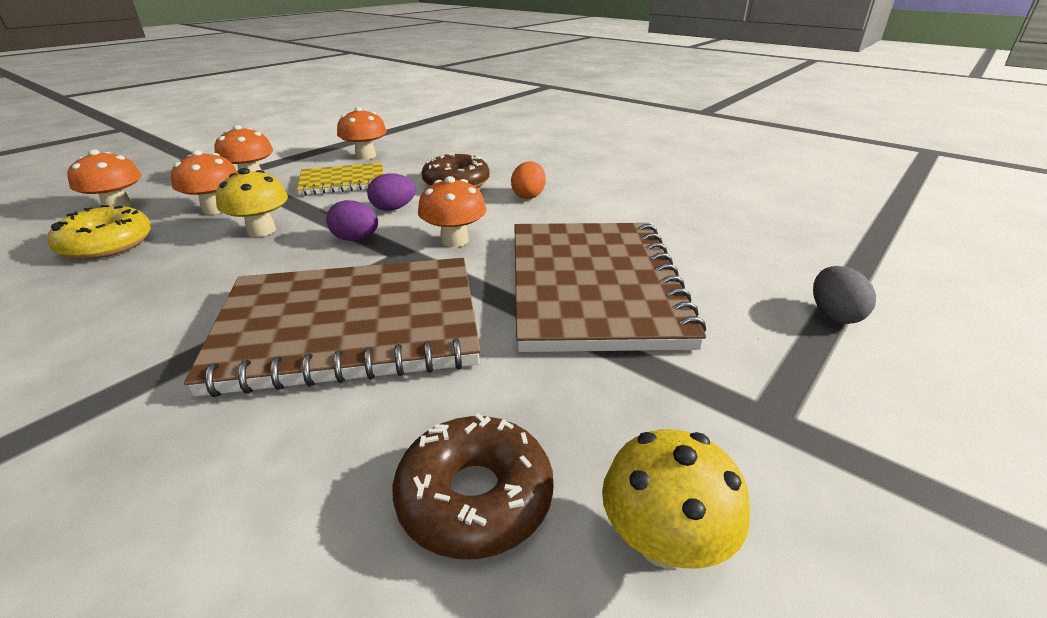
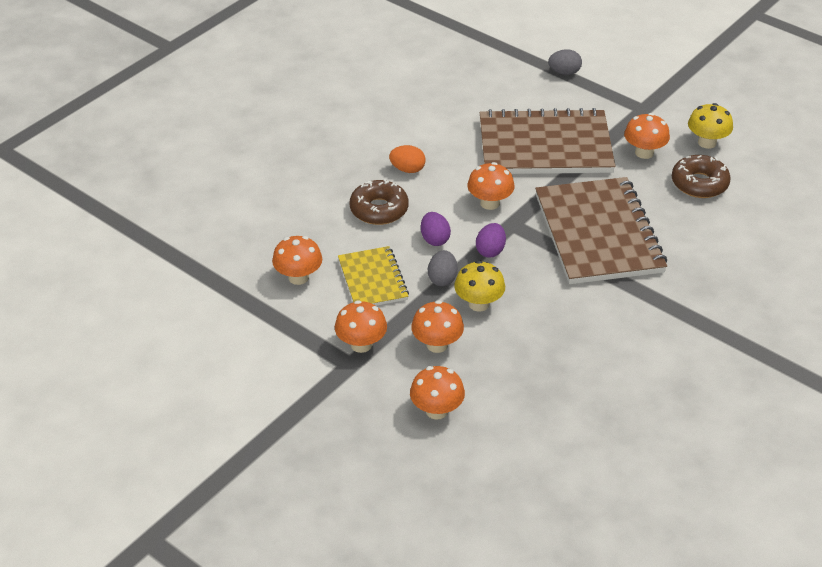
camera: 90 degrees left, 10 degrees up
yellow donut [48,205,151,260] -> none
none -> grey egg [428,250,458,286]
none -> orange mushroom [624,113,670,159]

